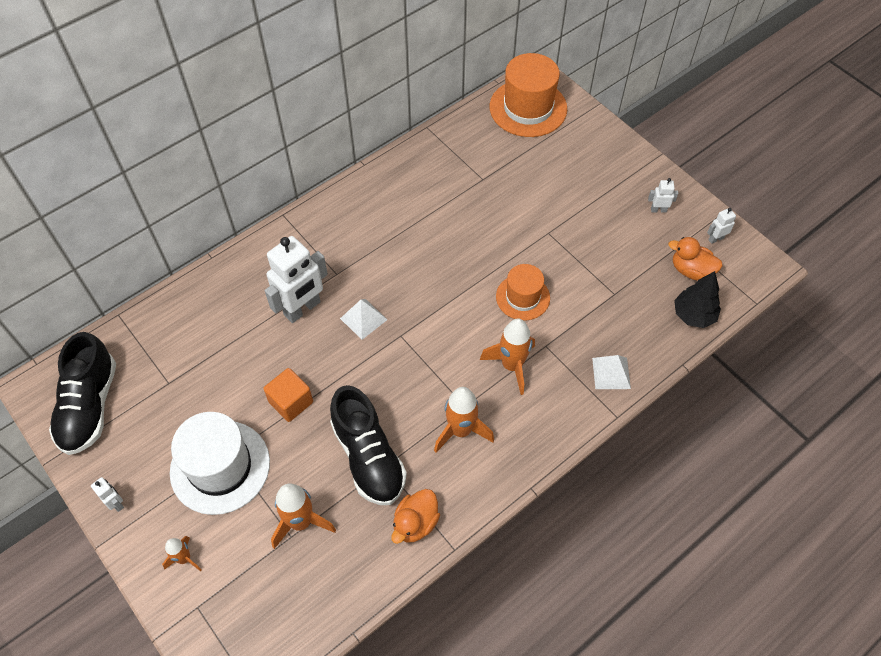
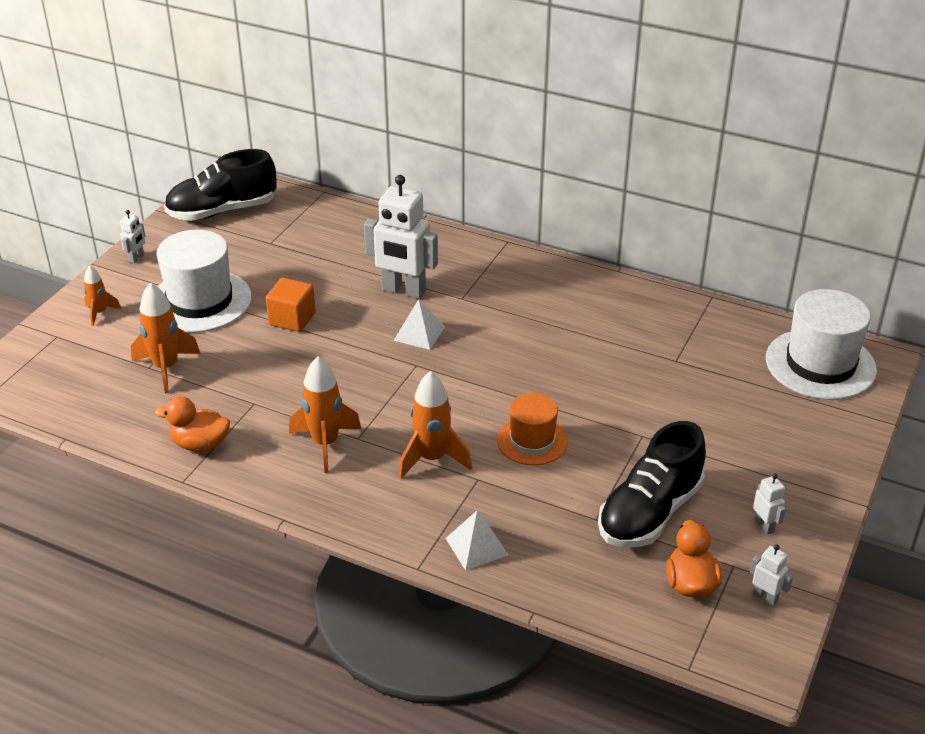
camera: 65 degrees right, 20 degrees down
black shoe [330,385,407,505] -> black shoe moved to [598,421,706,547]
orange hat [490,53,567,137] -> white hat [766,289,877,400]
black tree [674,271,721,328] -> none

